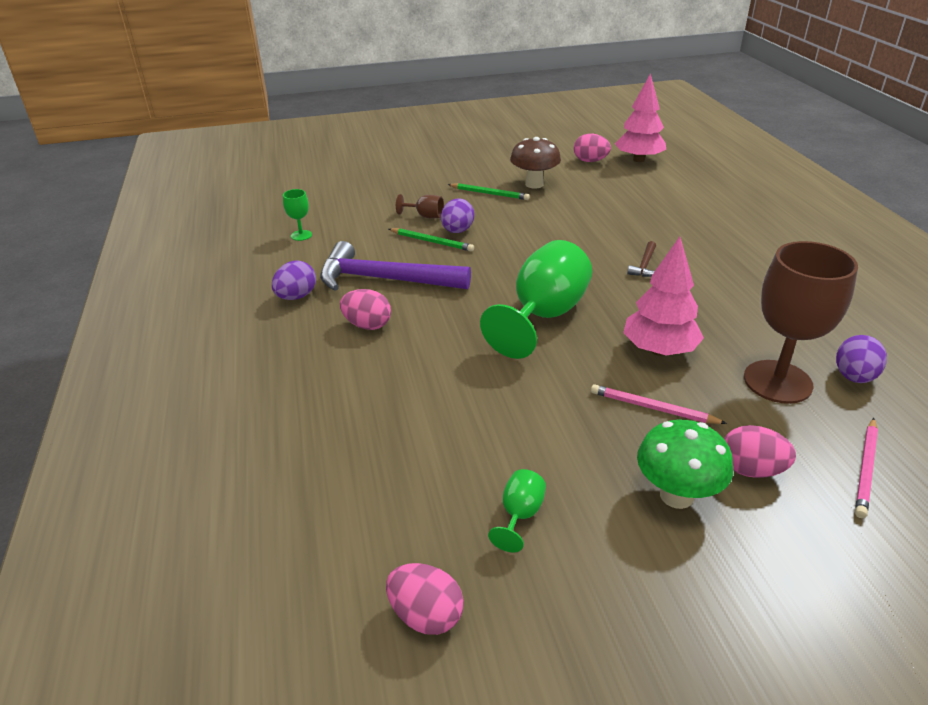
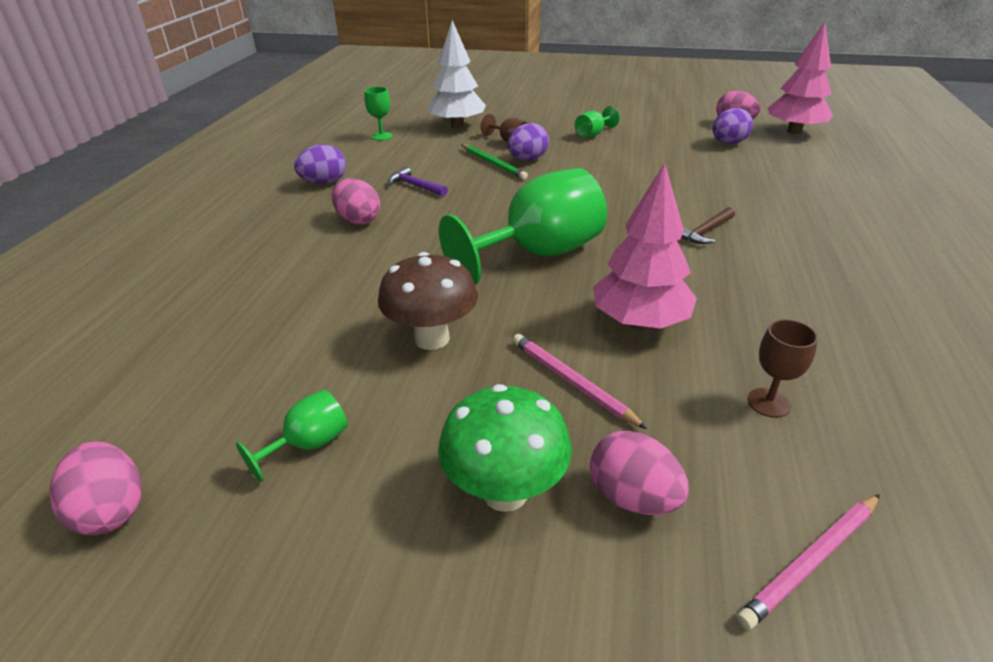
camera: 25 degrees right, 0 degrees up
purple hammer [320,241,471,291] -> purple hammer [388,167,448,197], size x0.42
green pencil [448,183,530,200] -> green goblet [575,106,620,138]
brown mushroom [510,137,561,189] -> brown mushroom moved to [378,252,478,350]
brown goblet [744,241,858,404] -> brown goblet [748,319,818,418], size x0.44
purple egg [836,335,887,383] -> purple egg moved to [712,108,753,144]
none -> white tree [428,20,486,128]

